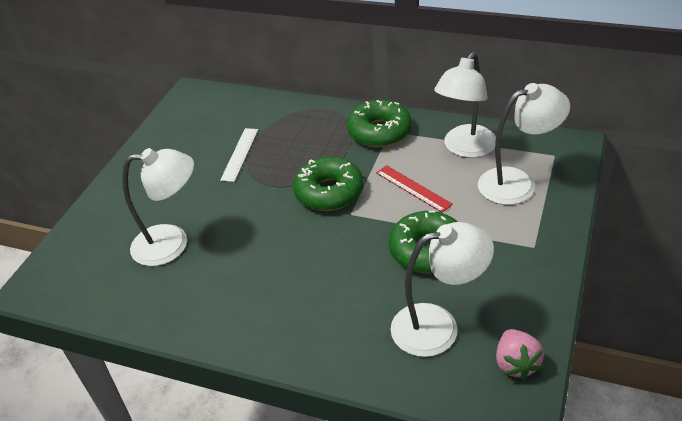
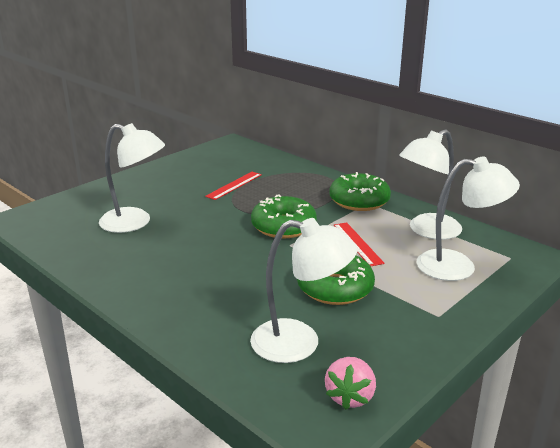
camera: 20 degrees right, 15 degrees down
white ruler [220,128,258,182] -> red ruler [205,172,262,200]

